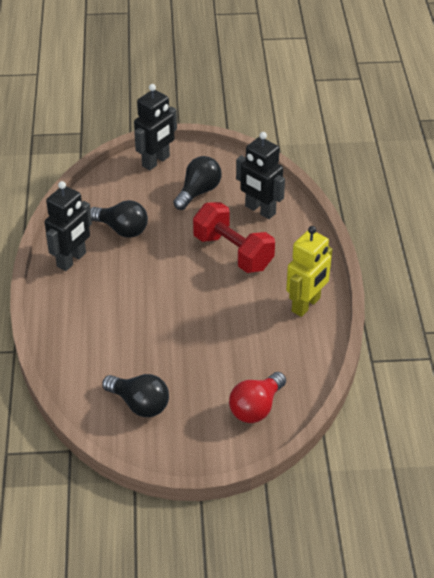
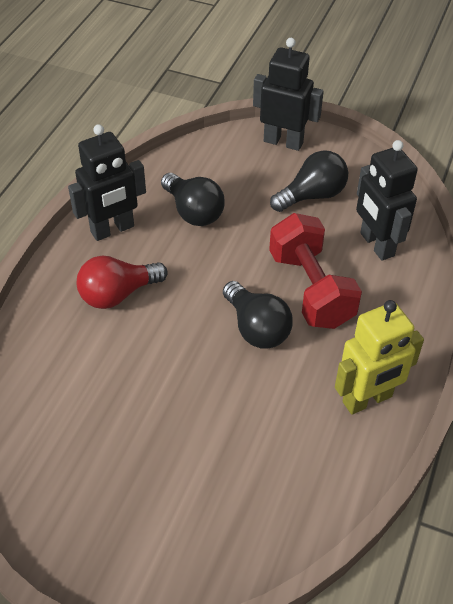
camera: 25 degrees right, 5 degrees up
black light bulb [102,374,169,417] -> black light bulb moved to [223,281,293,349]
black robot [134,84,177,170] -> black robot turned 135 degrees counterclockwise [253,38,324,151]
red light bulb [229,372,286,423] -> red light bulb moved to [76,256,168,309]

